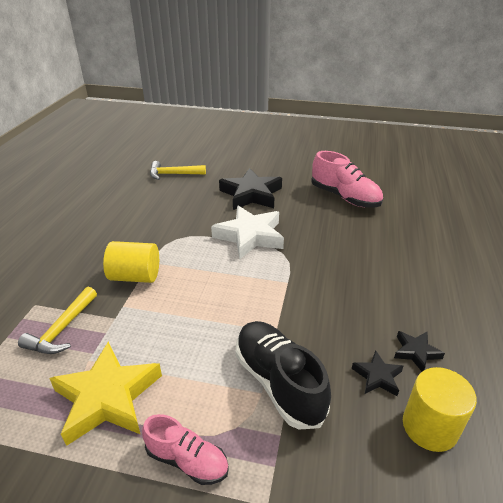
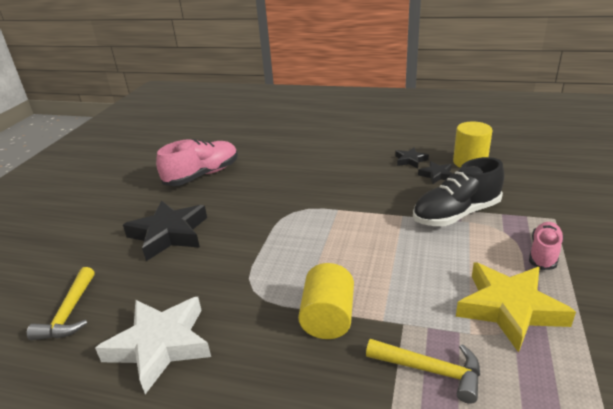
camera: 85 degrees left, 5 degrees down
white star [211,206,284,259] -> white star moved to [95,297,211,394]

